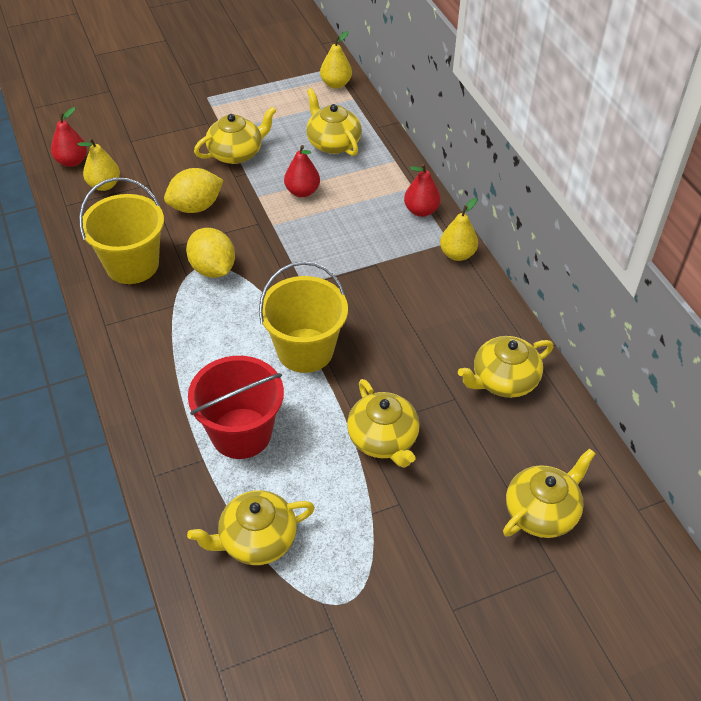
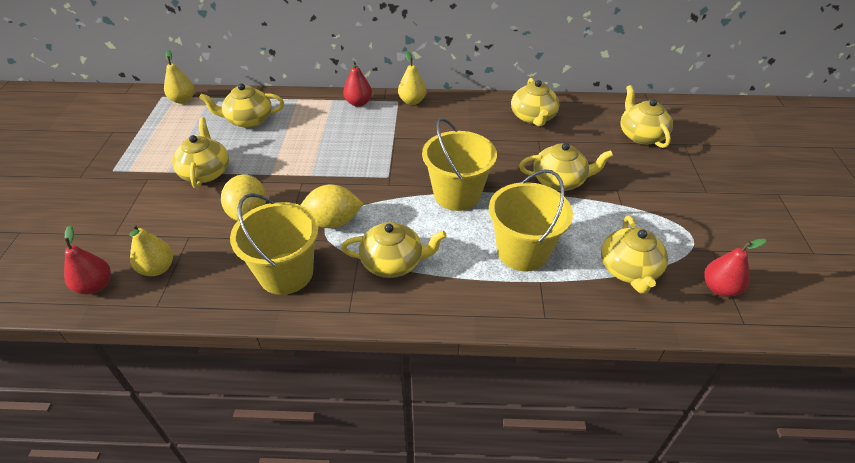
camera: 65 degrees left, 5 degrees down
red bucket [188,356,284,459] -> yellow bucket [489,169,573,271]
red pear [284,145,320,197] -> red pear moved to [704,238,766,297]
none -> yellow teapot [341,222,447,278]

